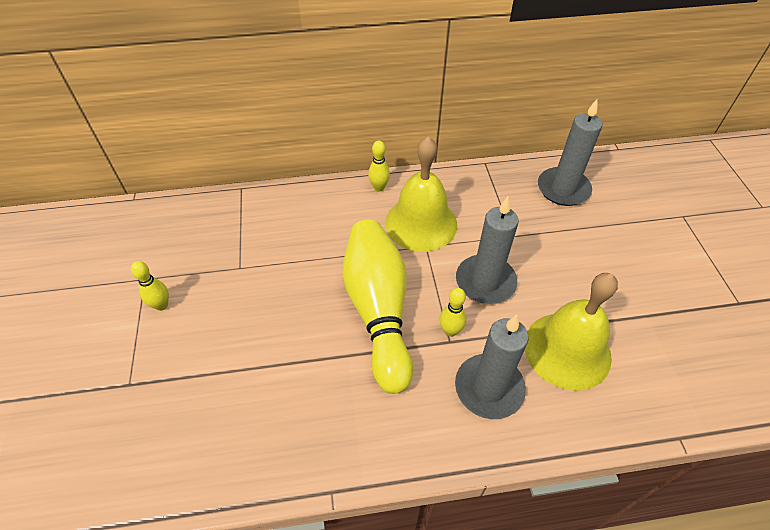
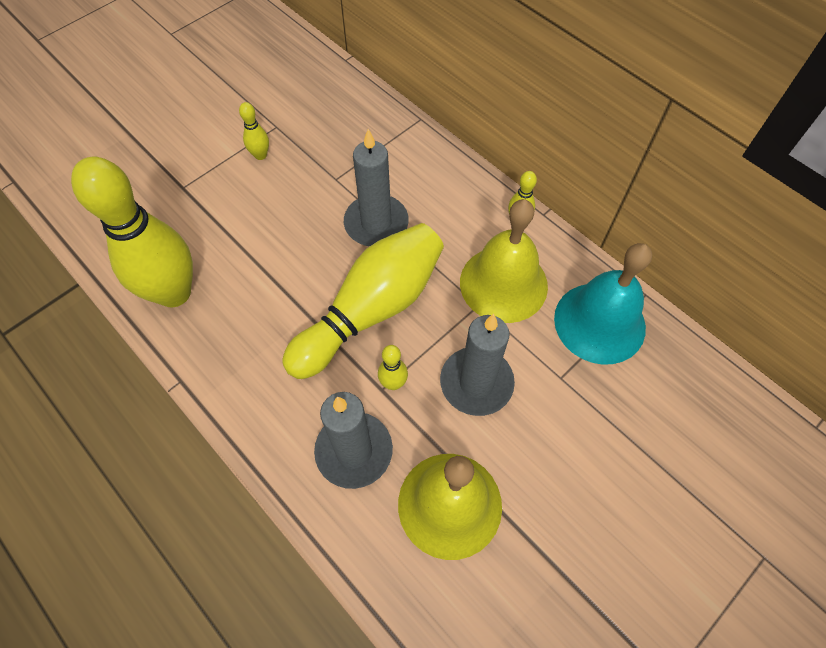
camera: 55 degrees right, 10 degrees up
grey candle [538,99,603,206] -> grey candle moved to [344,129,409,246]
none -> yellow bowling pin [71,156,193,307]
none -> turquoise bell [554,243,652,365]

